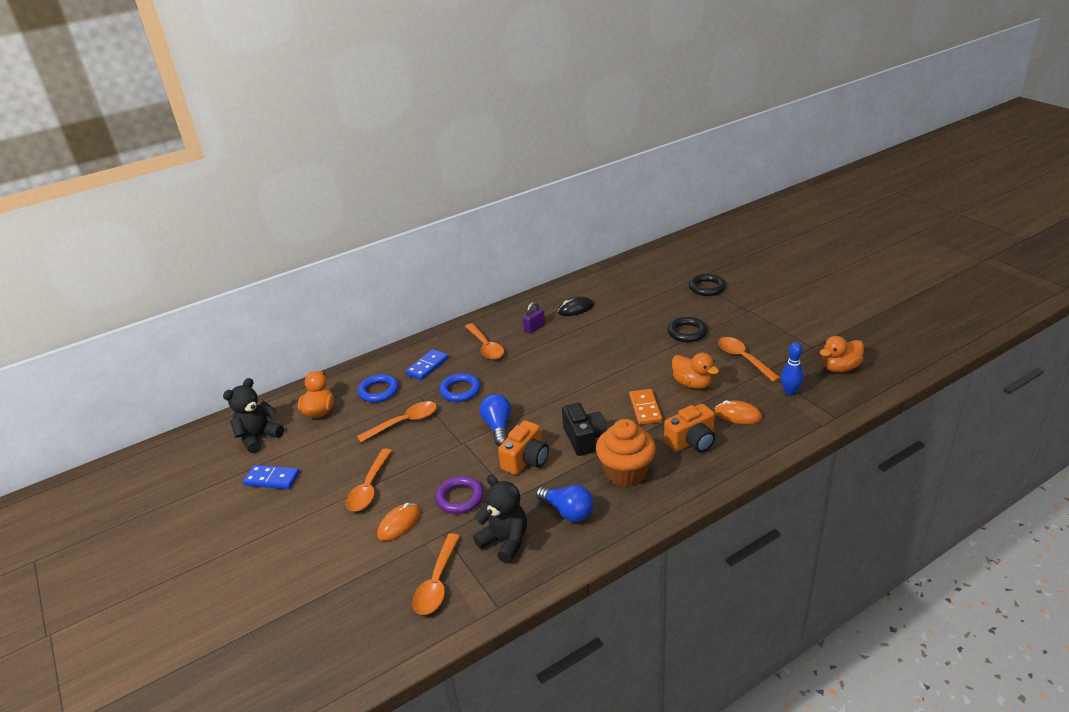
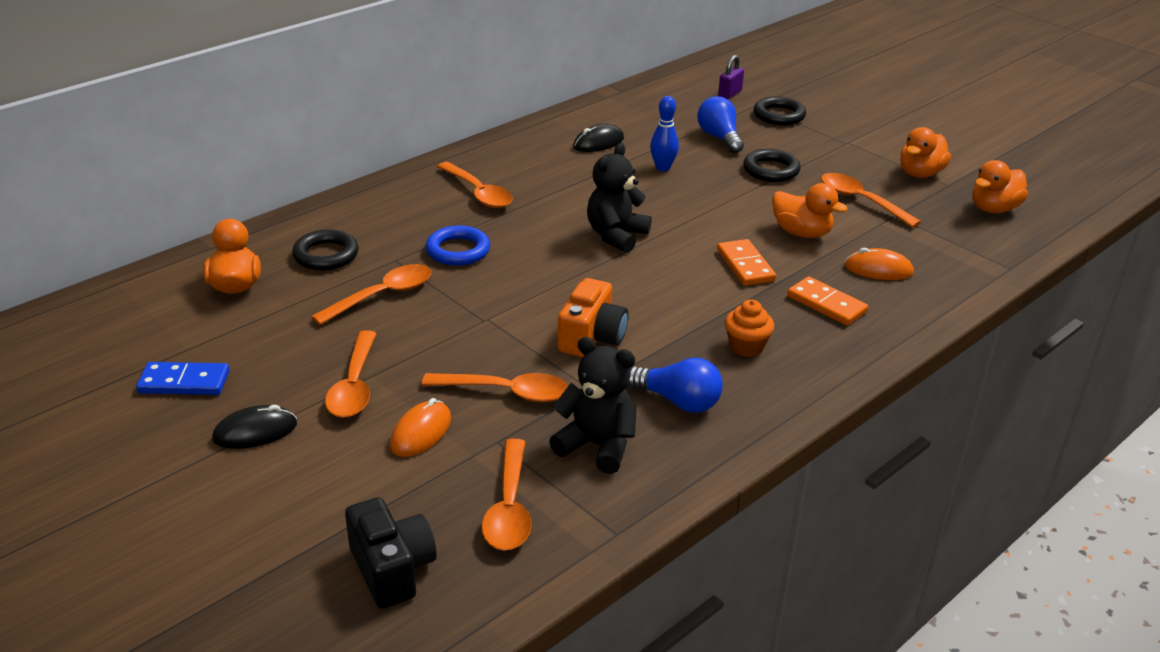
camera: 15 degrees left, 0 degrees up
black teddy bear [223,378,284,453] -> black teddy bear moved to [587,143,651,253]
blue ring [358,374,399,403] -> black ring [292,230,358,270]
blue domino [405,349,449,380] -> none
purple ring [435,476,484,514] -> orange spoon [422,373,568,402]
blue light bulb [480,394,511,446] -> blue light bulb moved to [697,96,744,154]
purple padlock [523,302,545,334] -> purple padlock moved to [718,55,744,99]
black camera [562,403,607,456] -> black camera moved to [345,497,437,609]
orange cupcake [596,419,656,487] -> orange cupcake [725,300,774,357], size x0.56
orange camera [664,404,715,452] -> orange domino [787,276,868,325]
blue bowling pin [781,342,804,395] -> blue bowling pin moved to [650,96,679,171]
none -> black mouse [212,405,297,449]
none -> orange duck [900,127,951,178]

